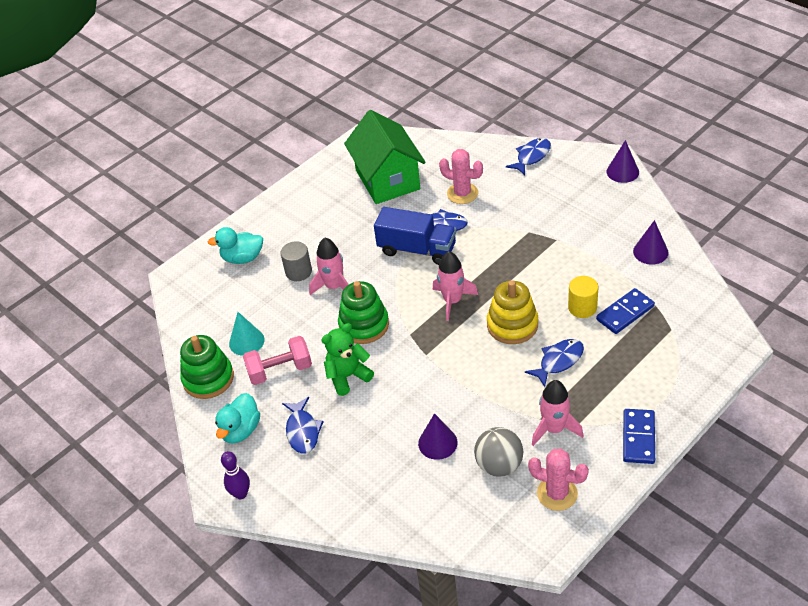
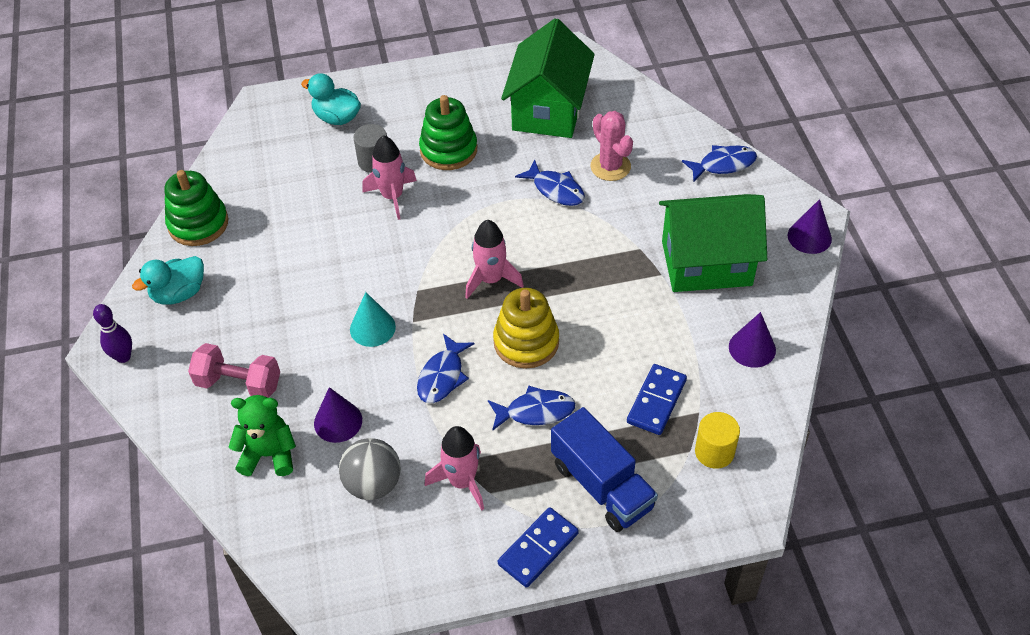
camera: 30 degrees right, 5 degrees up
turquoise cone [229,312,264,356] -> turquoise cone moved to [350,292,396,347]
pink dumbbell [243,336,312,385] -> pink dumbbell moved to [188,343,280,398]
blue fish [282,397,323,454] -> blue fish moved to [417,334,474,403]
green teddy bear [321,323,374,396] -> green teddy bear moved to [228,395,296,476]
green stacking toy [338,281,389,344] -> green stacking toy moved to [419,95,477,170]
blue truck [374,207,456,265] -> blue truck moved to [551,407,658,532]
pink cactus [528,449,589,511] -> none
yellow cylinder [568,276,598,318] -> yellow cylinder moved to [695,412,740,469]
blue domino [596,288,655,334] -> blue domino turned 60 degrees counterclockwise [627,364,687,435]
none -> green house [659,194,767,292]

